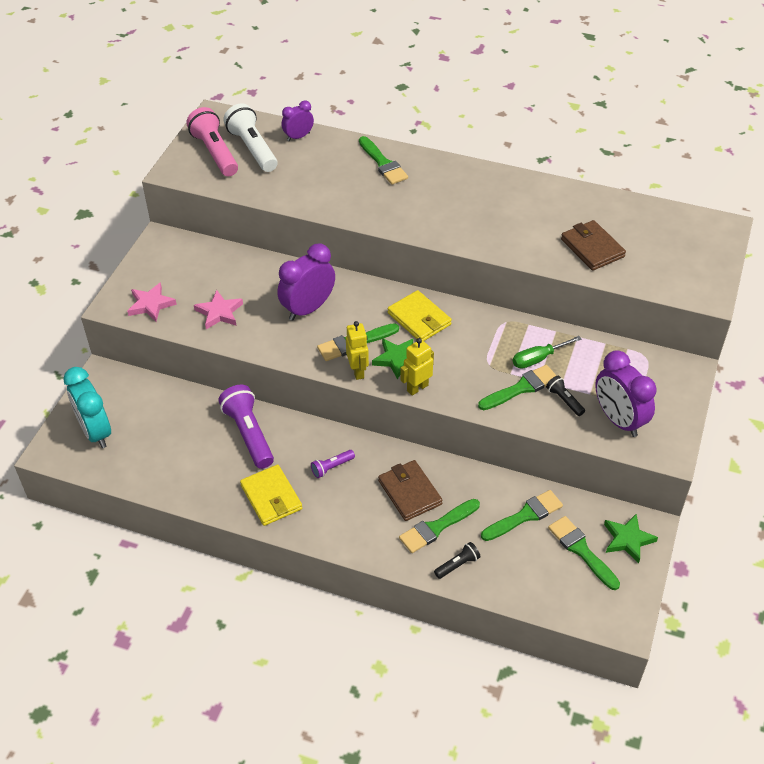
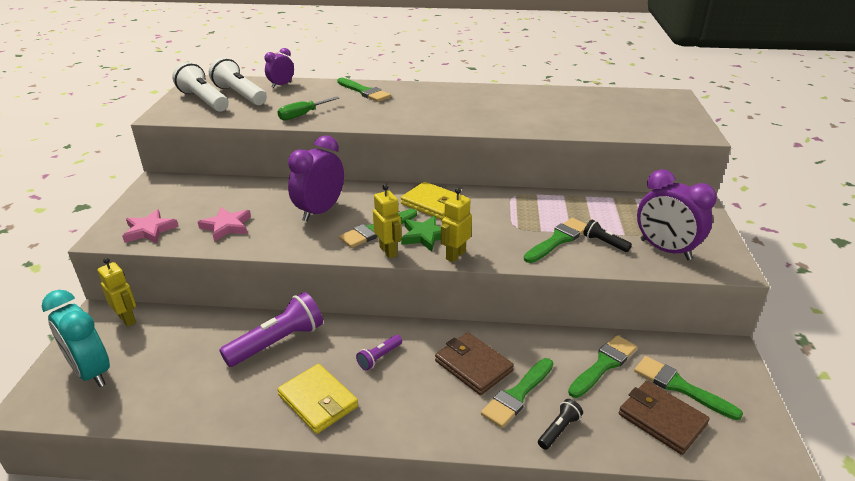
camera: 15 degrees left, 15 degrees down
pink flashlight [186,107,238,176] -> white flashlight [172,62,229,112]
purple flashlight [219,385,274,469] -> purple flashlight turned 90 degrees clockwise [219,292,323,367]
green screwdriver [513,336,582,369] -> green screwdriver moved to [277,97,339,120]
brown wallet [561,220,626,271] -> brown wallet moved to [619,381,710,455]
green star [604,513,658,564] -> none
none -> yellow robot [97,258,136,327]

